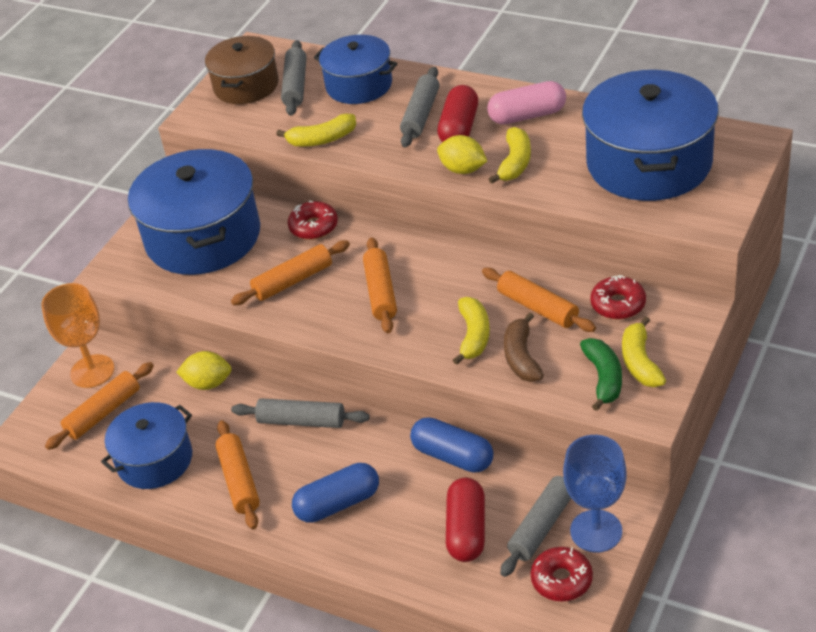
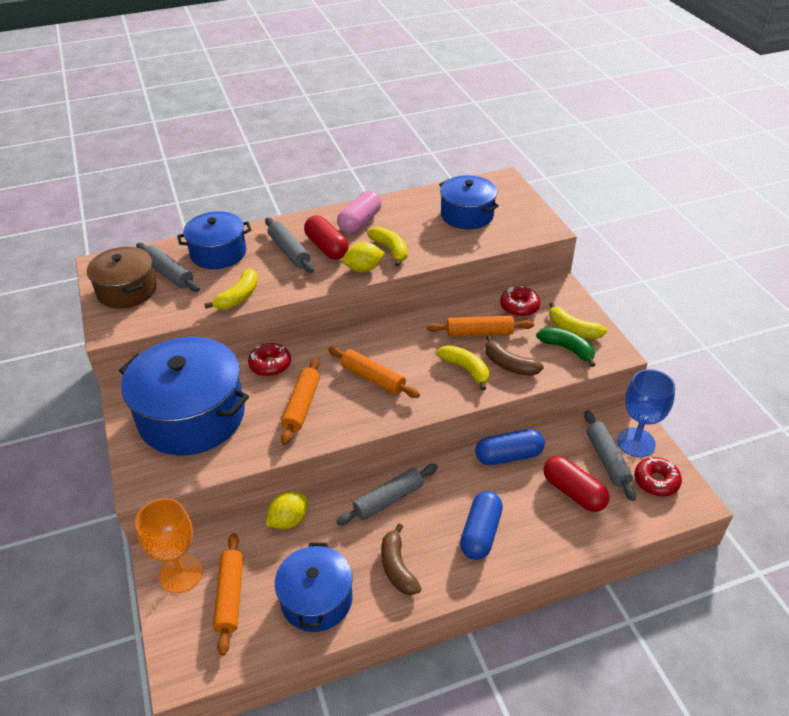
camera: 50 degrees left, 0 degrees up
orange rolling pin [215,420,260,529] -> brown banana [381,524,422,595]
blue pot [582,70,719,201] -> blue pot [439,175,499,229], size x0.60

